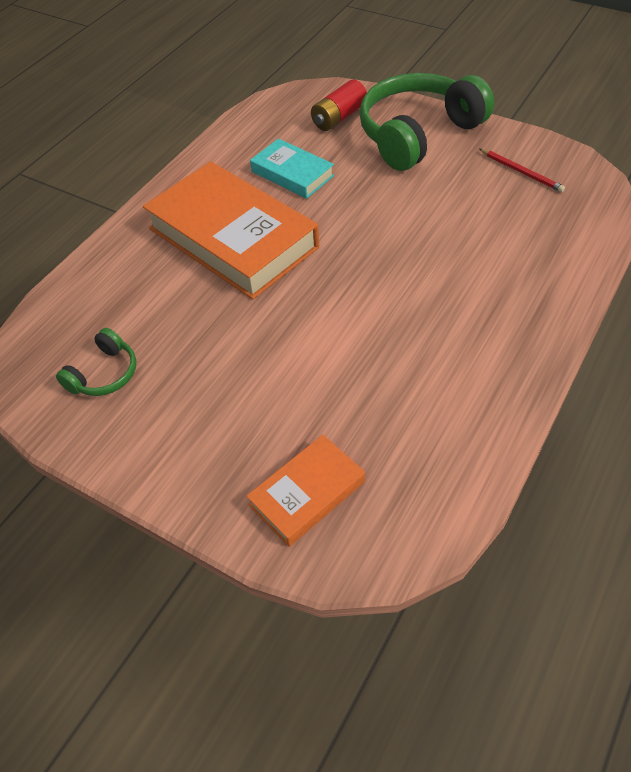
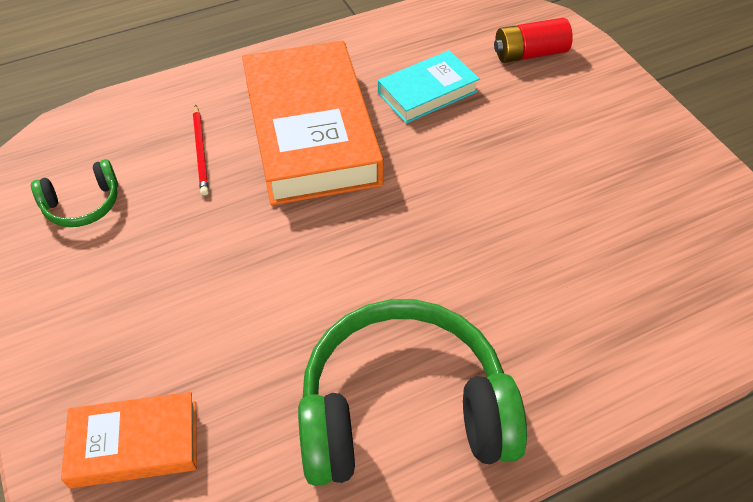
camera: 30 degrees right, 0 degrees up
turquoise book [250,139,334,199] -> turquoise book turned 75 degrees clockwise [378,50,480,123]
green headphones [359,73,494,171] -> green headphones moved to [298,299,527,486]
red pencil [479,149,565,192] -> red pencil moved to [193,105,209,195]

